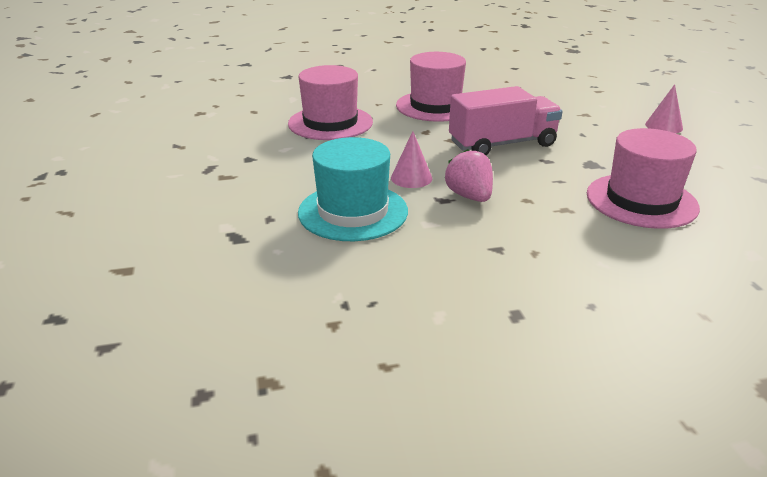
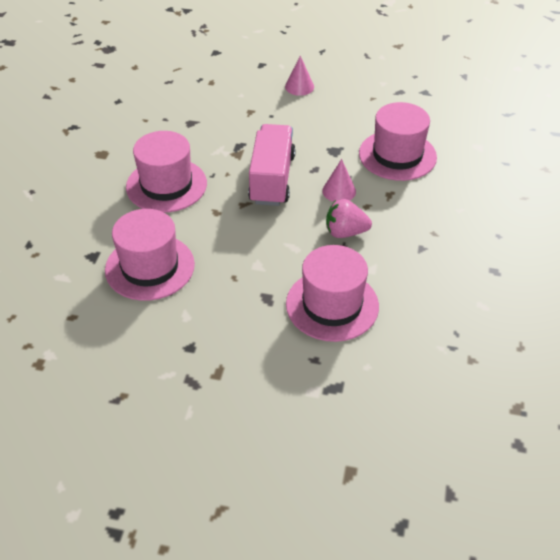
camera: 65 degrees left, 15 degrees up
turquoise hat [298,137,408,241] -> pink hat [286,245,379,342]
pink cone [391,131,432,188] -> pink cone moved to [322,159,356,202]

